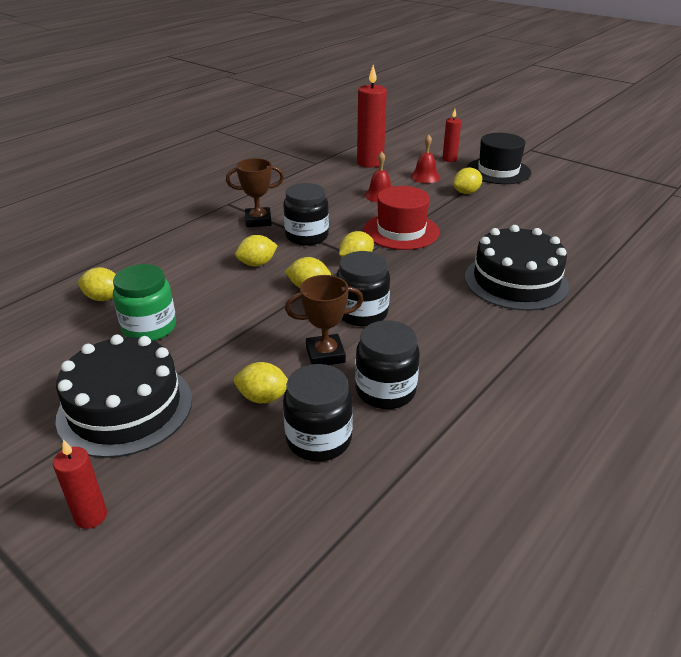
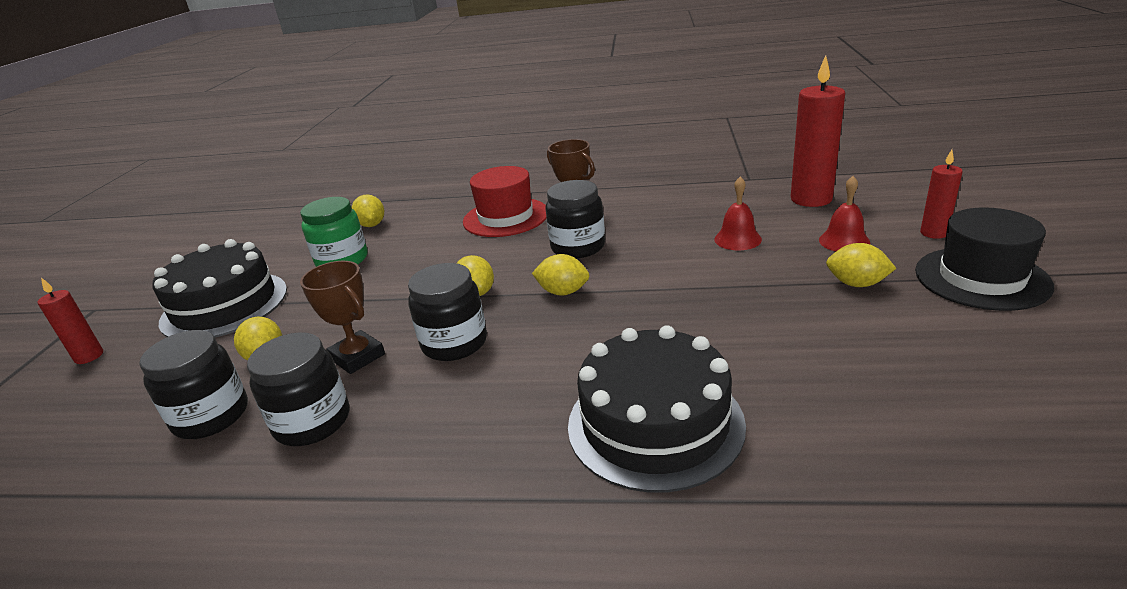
camera: 60 degrees right, 5 degrees down
yellow lemon [235,235,278,266] -> none
red hat [364,186,440,250] -> red hat moved to [463,166,547,237]

